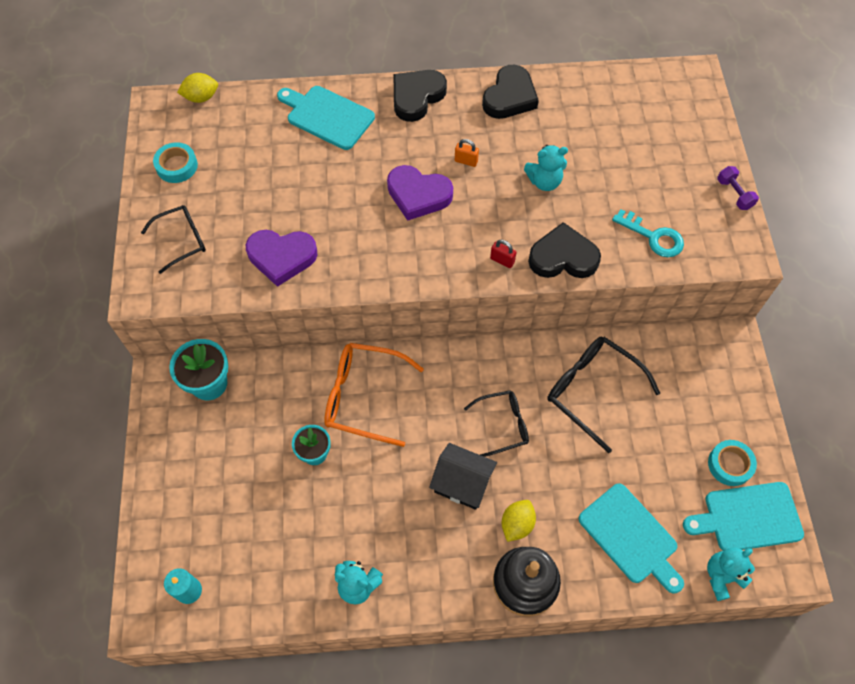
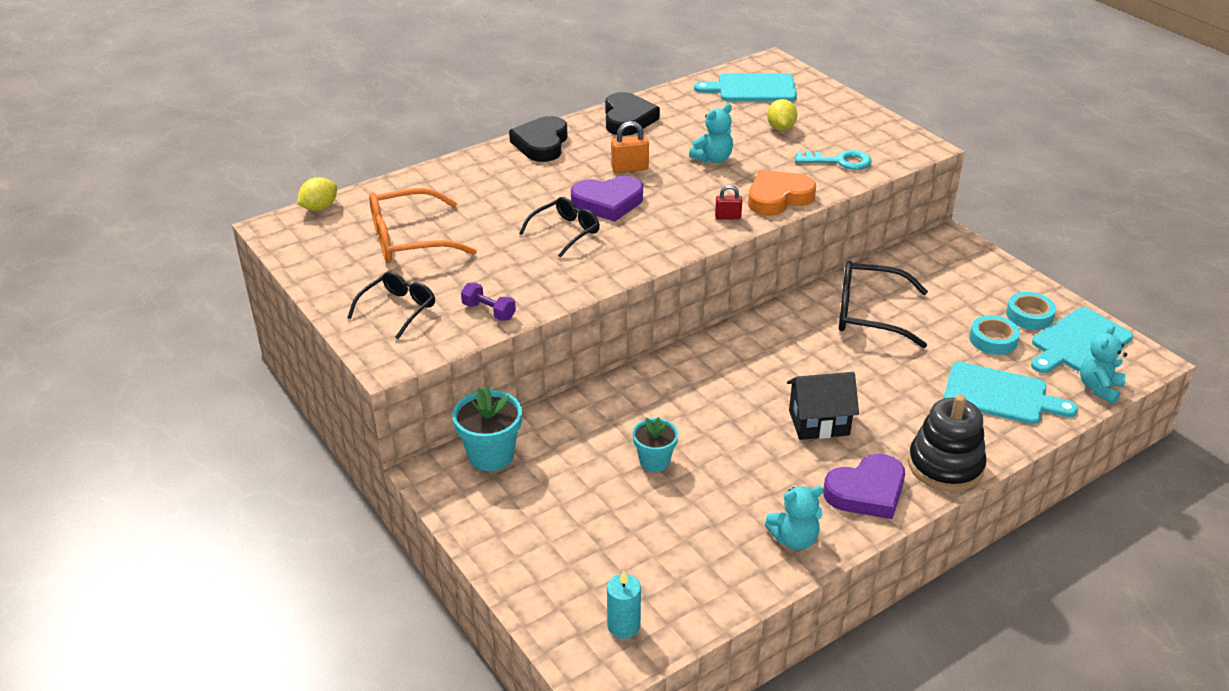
camera: 30 degrees left, 25 degrees down
turquoise tape [153,142,198,183] -> turquoise tape moved to [969,315,1020,355]
purple heart [246,230,317,287] -> purple heart moved to [823,454,905,519]
turquoise cutting board [277,86,375,150] -> turquoise cutting board moved to [694,73,797,101]
orange glasses [324,343,424,447] -> orange glasses moved to [369,188,477,263]
orange padlock [455,139,479,167] -> orange padlock [611,121,649,173], size x1.50
black glasses [464,390,529,457] -> black glasses moved to [519,197,600,258]
yellow lemon [502,500,536,542] -> yellow lemon moved to [767,99,797,131]
black heart [528,222,601,278] -> orange heart [748,170,816,216]
purple dumbbell [717,166,759,210] -> purple dumbbell moved to [461,283,516,321]

